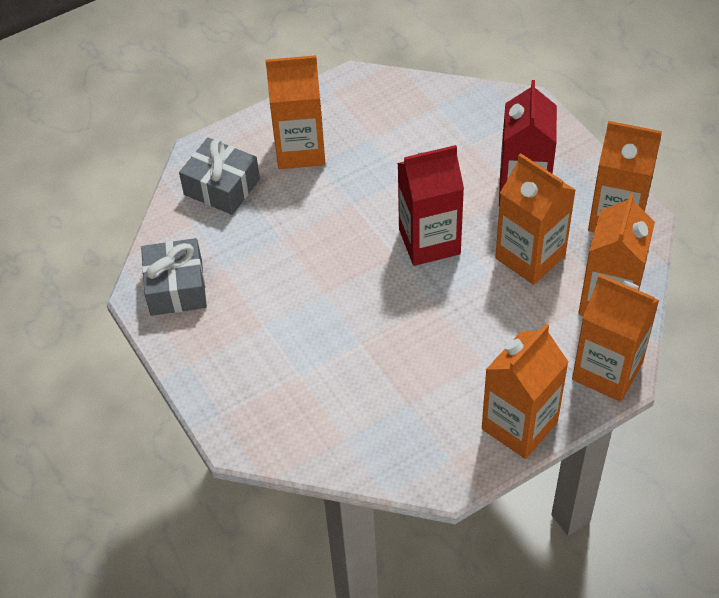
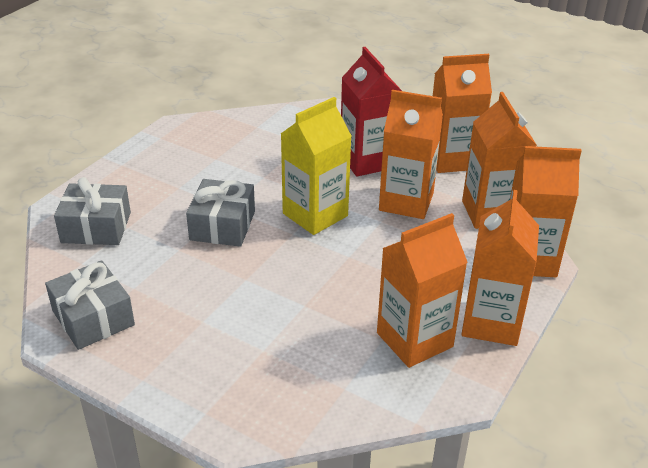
camera: 30 degrees left, 15 degrees down
orange carton [266,55,326,169] -> orange carton moved to [377,213,467,368]
red carton [397,145,464,266] -> yellow carton [281,97,352,235]
none -> grey gift [186,179,255,247]

